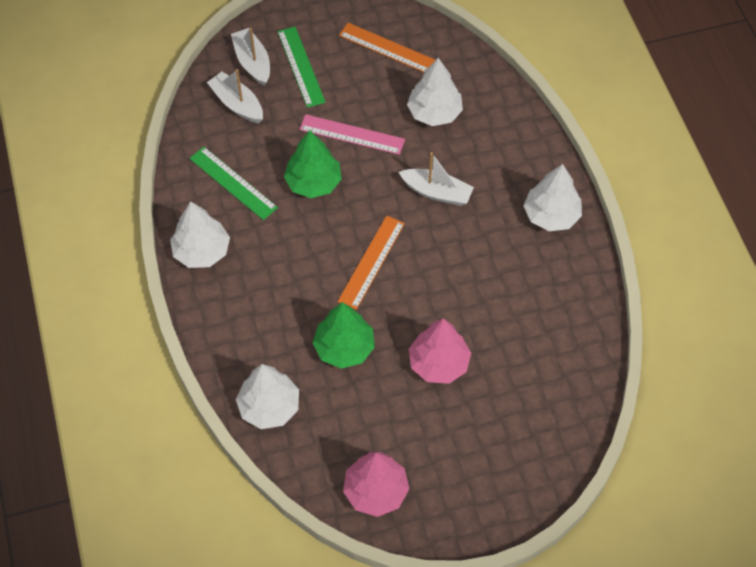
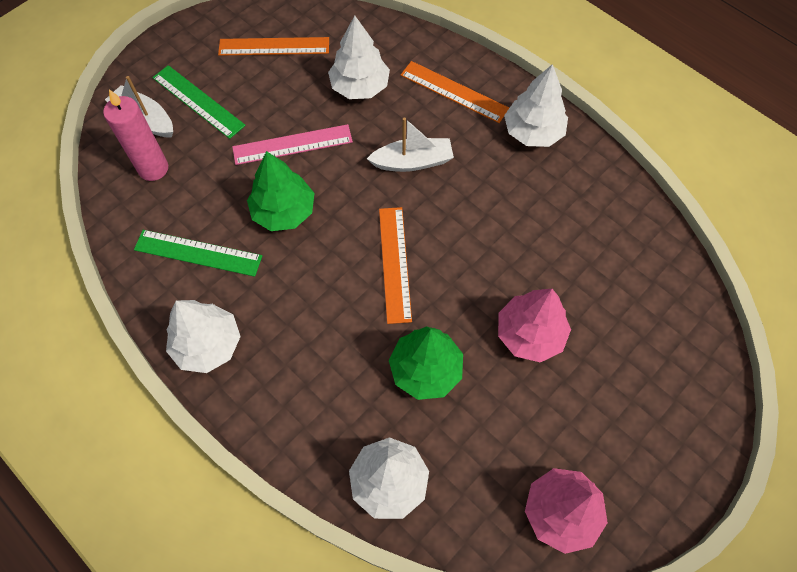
camera: 30 degrees left, 5 degrees up
white boat [207,69,263,123] -> pink candle [103,89,168,181]
none -> orange ruler [401,61,509,123]

